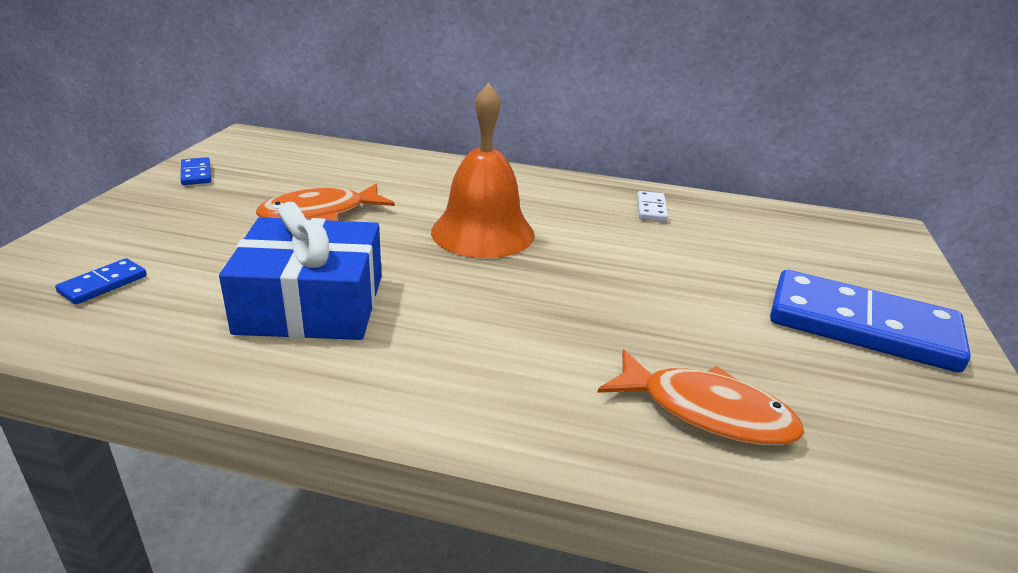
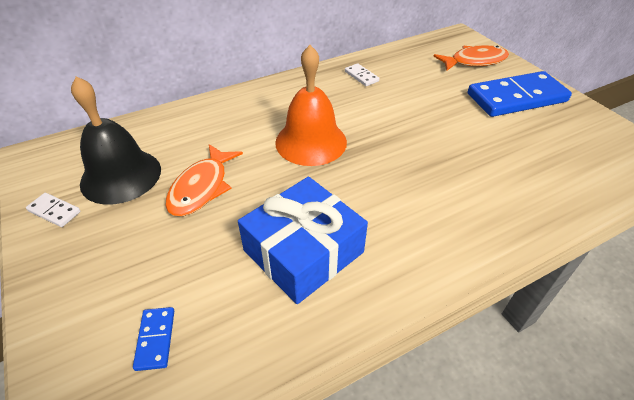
camera: 40 degrees left, 15 degrees up
blue domino [181,157,211,185] -> white domino [26,193,81,227]
orange fish [598,349,804,446] -> orange fish moved to [433,45,509,71]
none -> black bell [71,76,161,205]

